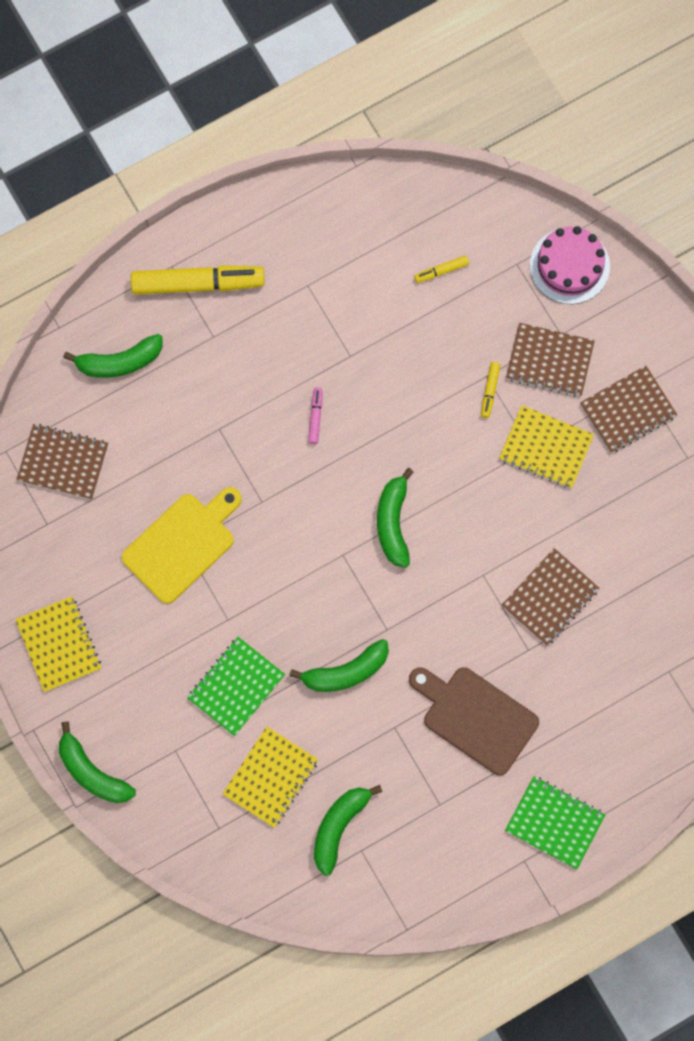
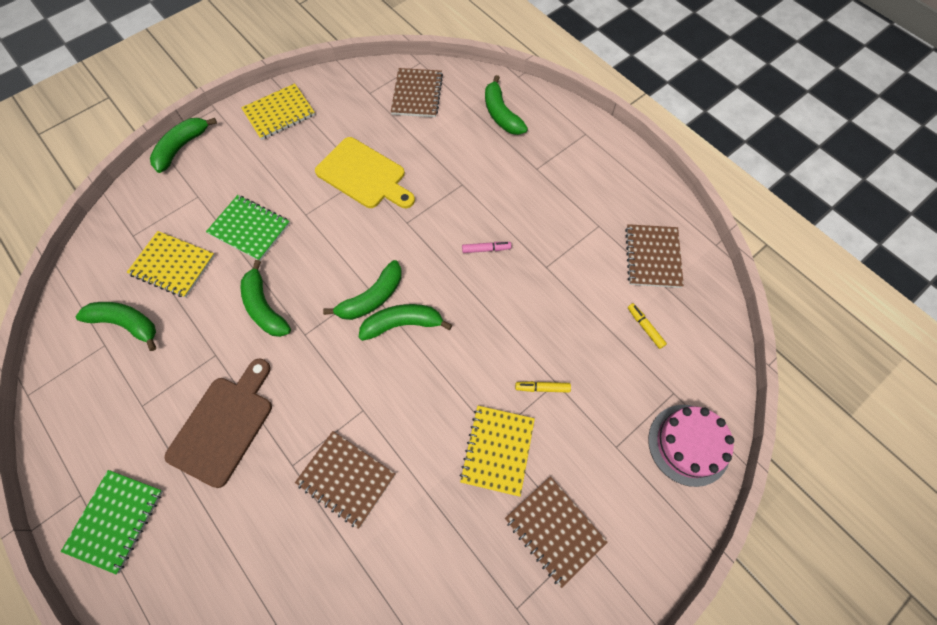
camera: 80 degrees right, 10 degrees down
yellow marker [131,265,265,295] -> none
brown notebook [506,323,595,397] -> brown notebook moved to [625,224,684,288]
none -> green banana [323,260,402,320]

